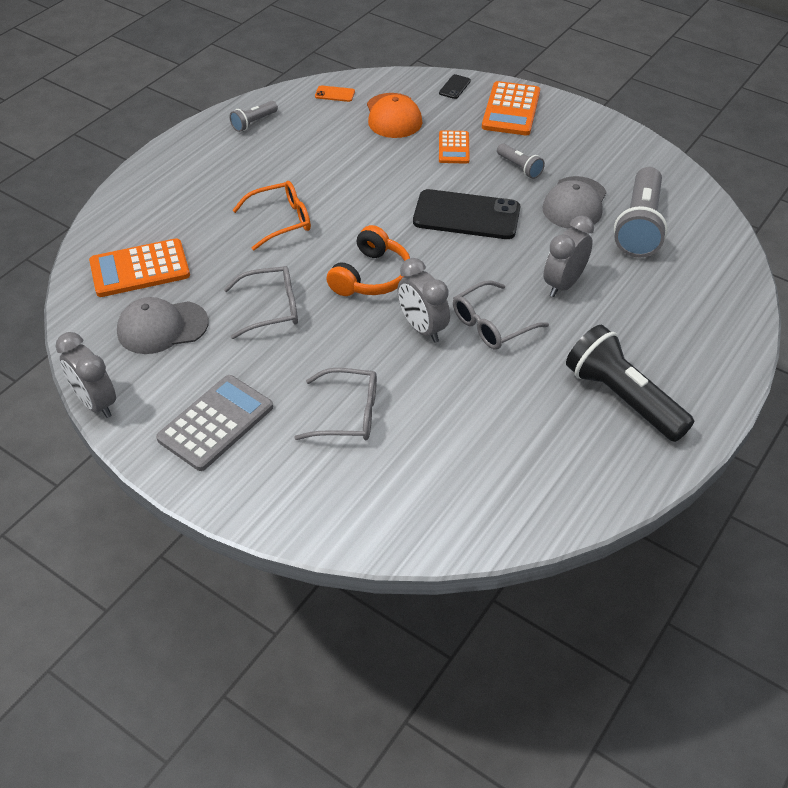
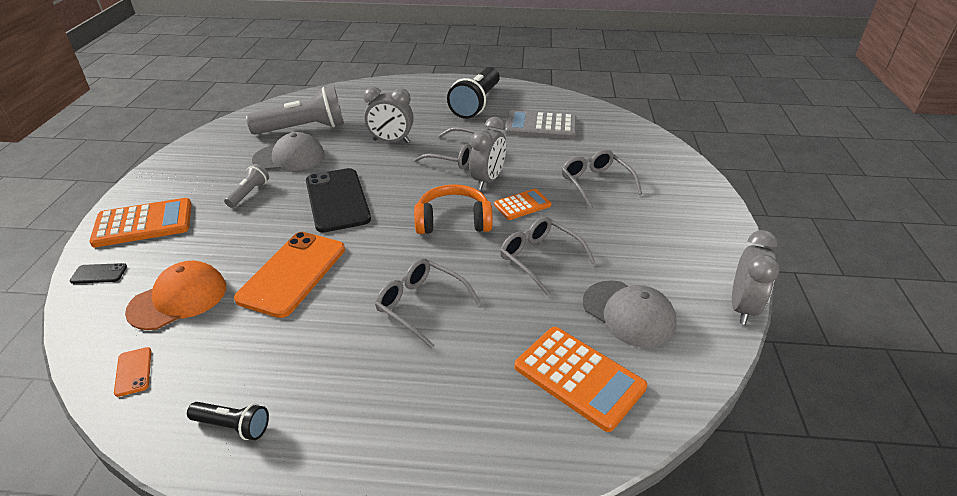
camera: 120 degrees left, 10 degrees down
grey calculator [156,375,273,471] -> grey calculator moved to [505,110,577,139]
grey flashlight [229,101,278,132] -> black flashlight [187,402,269,440]
orange glasses [233,181,311,251] -> grey glasses [375,258,481,349]
orange calculator [439,130,470,164] -> orange calculator moved to [494,189,551,220]
none -> orange phone [234,232,345,318]

